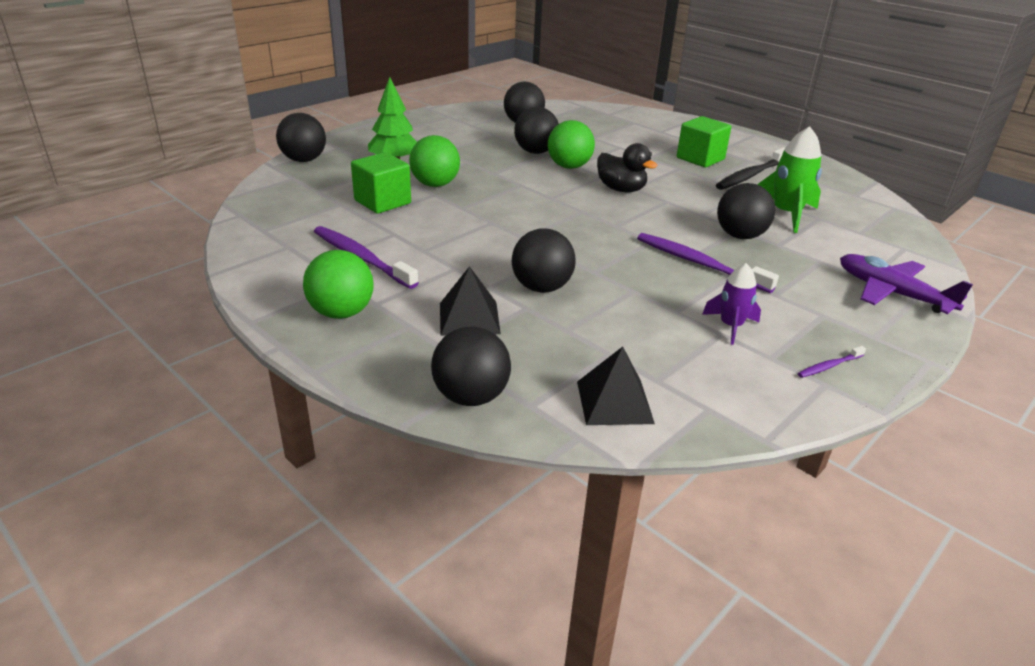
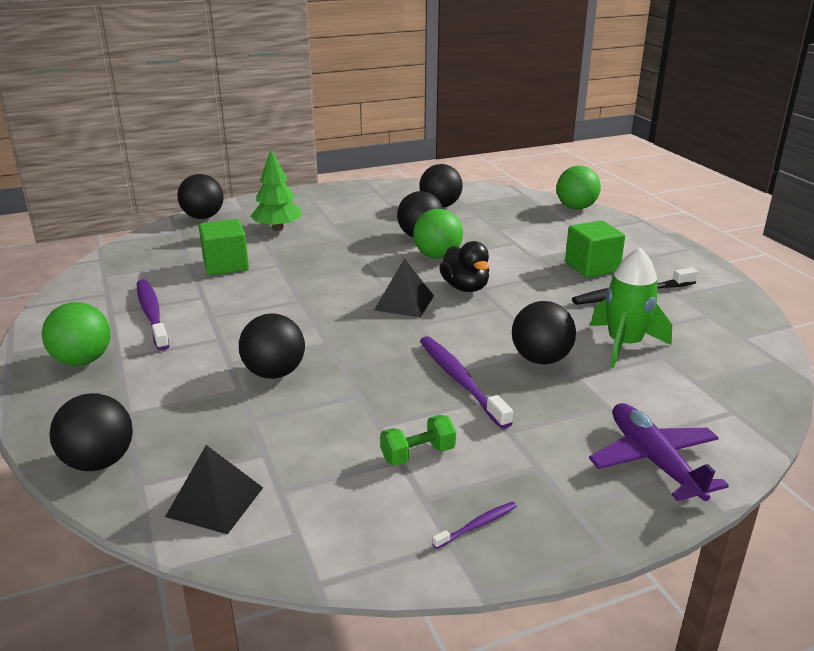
camera: 25 degrees right, 5 degrees down
green ball [409,135,460,187] -> green ball moved to [556,166,601,210]
black pyramid [440,266,501,336] -> black pyramid moved to [374,258,434,318]
purple rocket [702,263,761,345] -> green dumbbell [380,415,456,466]
purple toothbrush [798,346,866,378] -> purple toothbrush turned 150 degrees clockwise [432,502,517,549]

